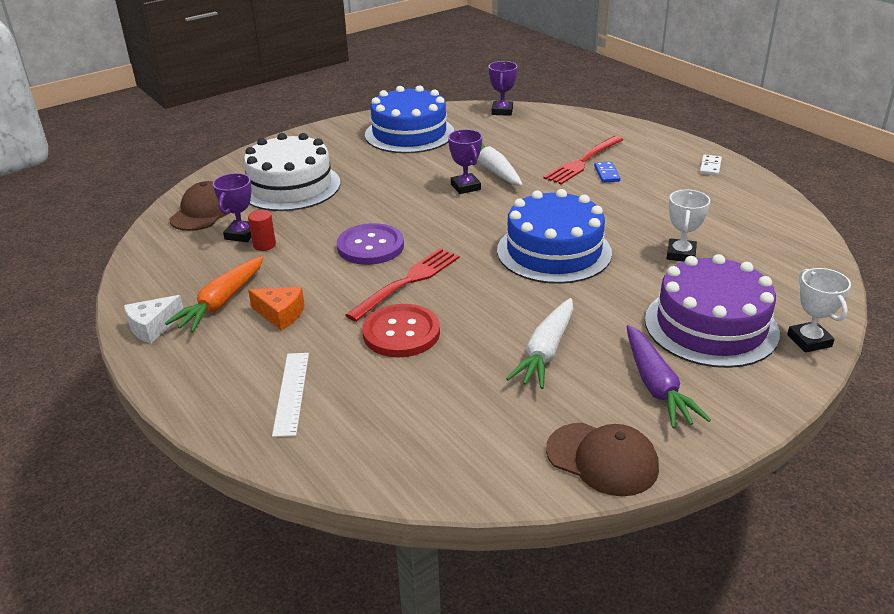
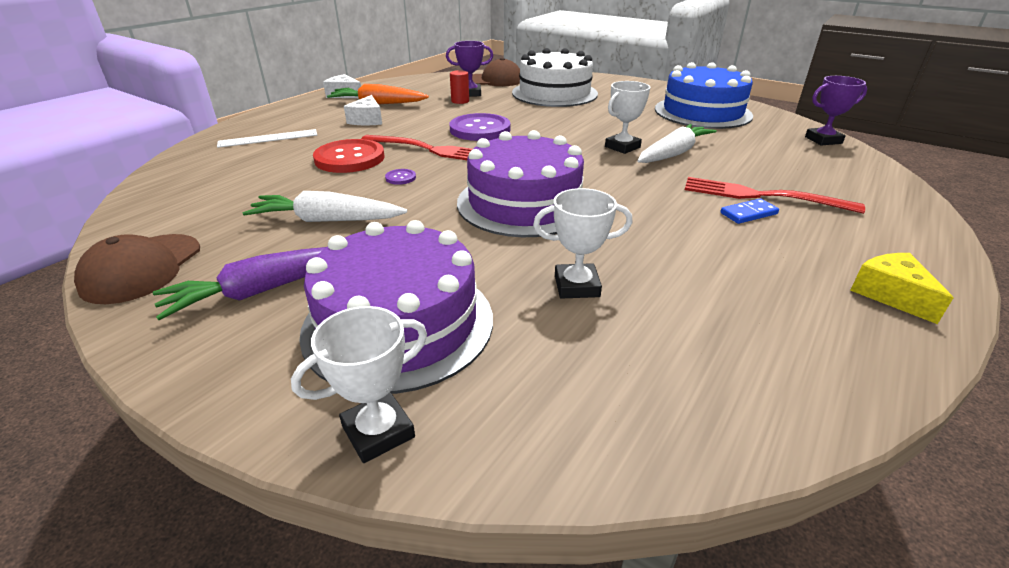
camera: 70 degrees right, 0 degrees up
orange cheese [248,287,305,330] -> white cheese [344,95,382,125]
purple trophy [448,129,482,194] -> white trophy [605,81,650,154]
blue cake [497,189,612,284] -> purple cake [457,130,584,237]
white domino [700,155,722,176] -> yellow cheese [850,253,953,324]
none -> purple button [385,169,416,185]

